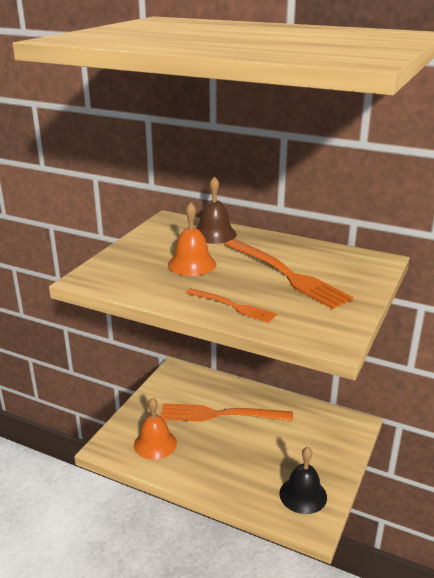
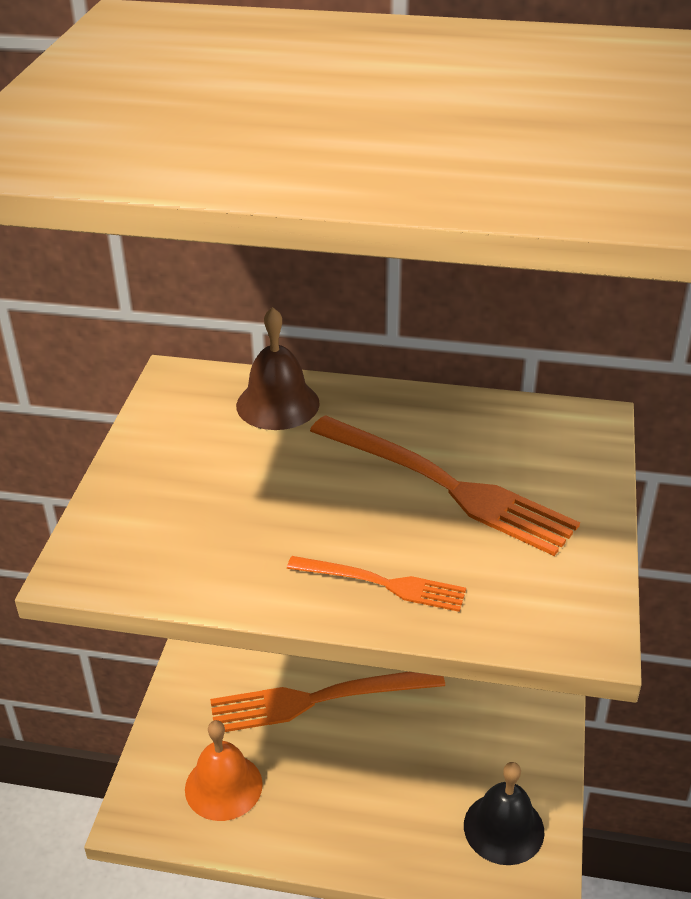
camera: 15 degrees left, 10 degrees up
orange bell [168,202,216,276] -> none

